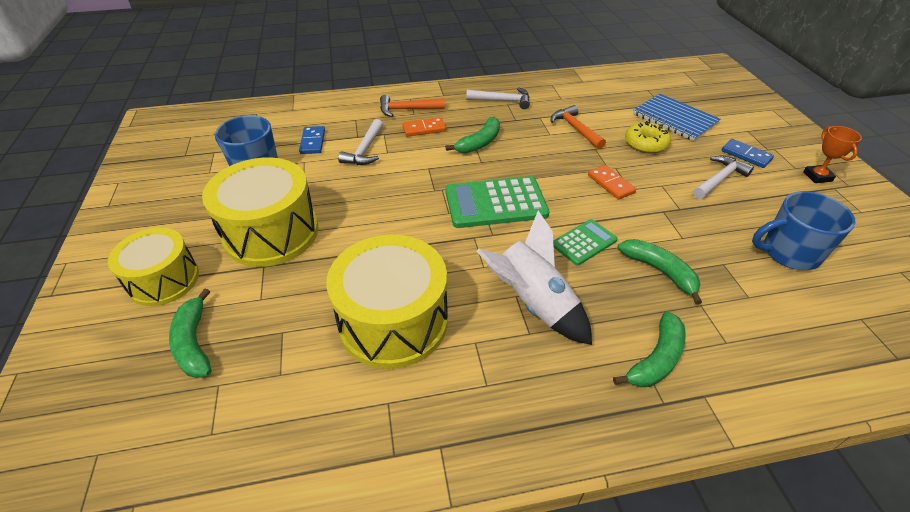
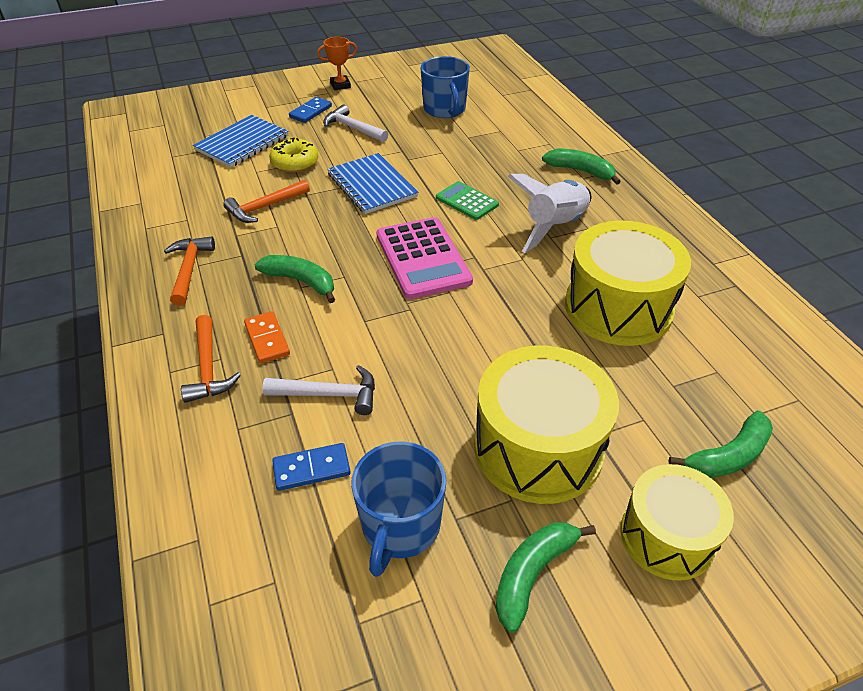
camera: 100 degrees left, 0 degrees up
green calculator [445,176,550,228] -> pink calculator [376,217,473,299]
white hammer [466,87,530,109] -> orange hammer [164,237,215,306]
orange domino [588,165,636,200] -> blue notebook [327,153,418,214]
green banana [618,239,702,305] -> green banana moved to [495,522,596,633]

